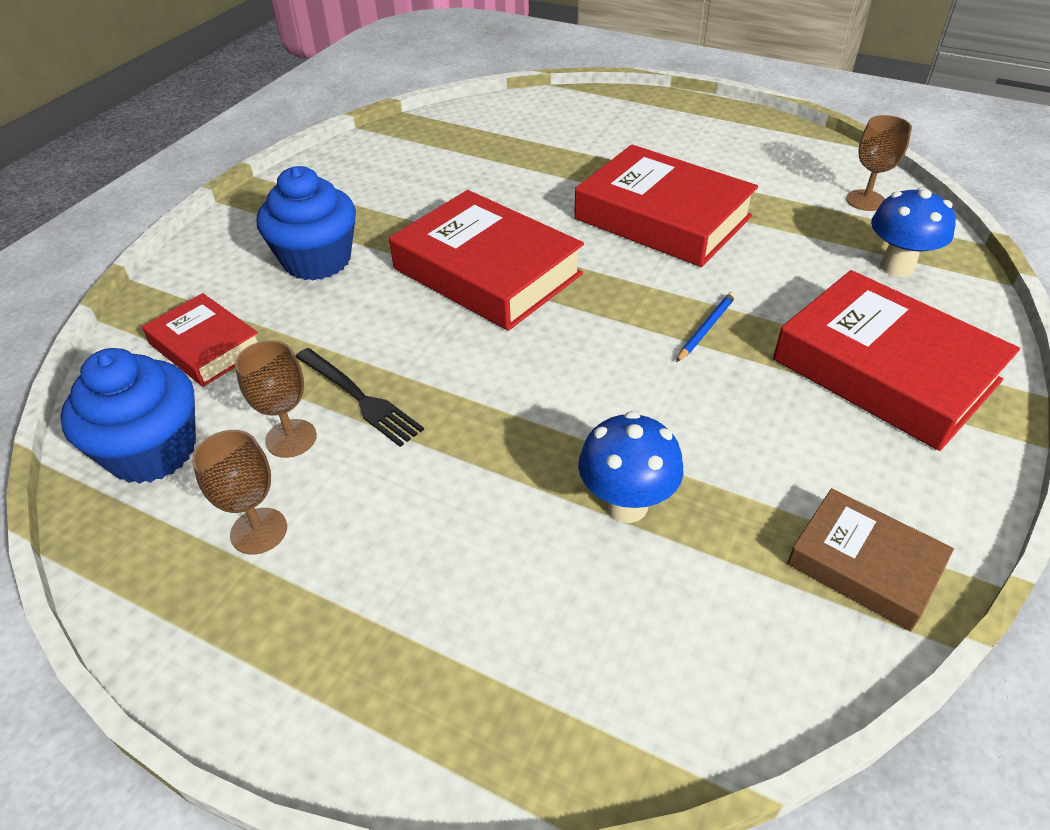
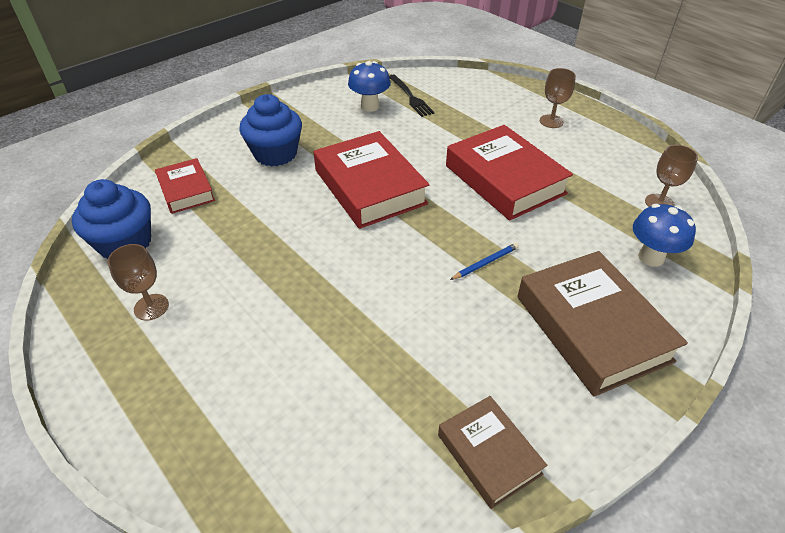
camera: 20 degrees right, 0 degrees up
brown goblet [235,340,317,458] -> brown goblet moved to [540,68,576,128]
black fork [296,348,424,447] -> black fork moved to [389,75,435,117]
blue mushroom [578,411,683,523] -> blue mushroom moved to [348,61,391,112]
red book [773,270,1020,451] -> brown book [517,251,688,397]

